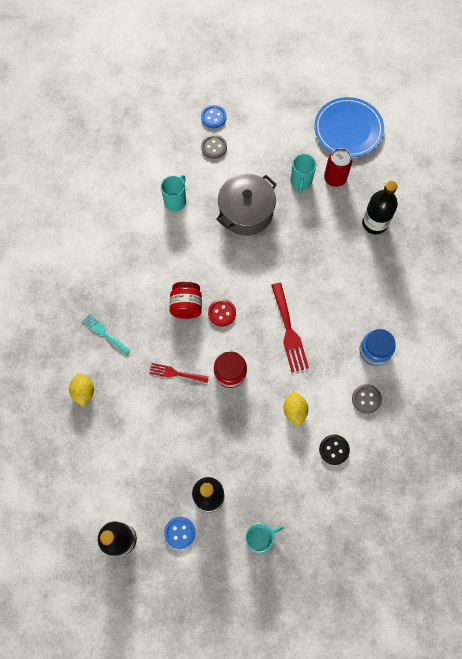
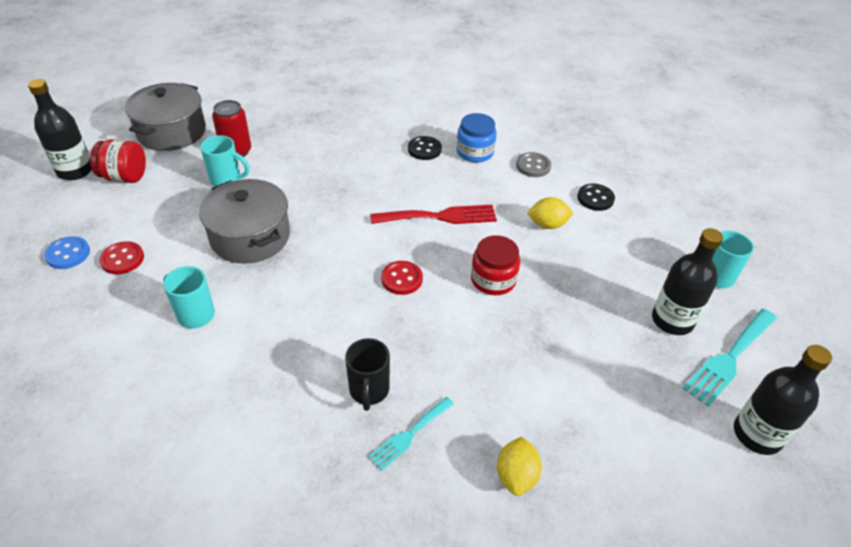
camera: 85 degrees left, 25 degrees down
yellow lemon [69,373,94,407] -> yellow lemon turned 75 degrees counterclockwise [497,437,542,496]
red fork [149,363,209,383] -> none
blue button [164,517,196,549] -> turquoise fork [683,309,777,407]
red jar [169,282,202,319] -> red jar moved to [90,139,146,183]
grey button [201,135,227,159] -> red button [99,241,144,274]
blue plate [314,97,384,157] -> grey pot [125,83,206,151]
black bottle [362,181,398,234] -> black bottle moved to [28,79,92,180]
none -> black mug [345,338,390,411]
none -> black button [408,136,442,160]

